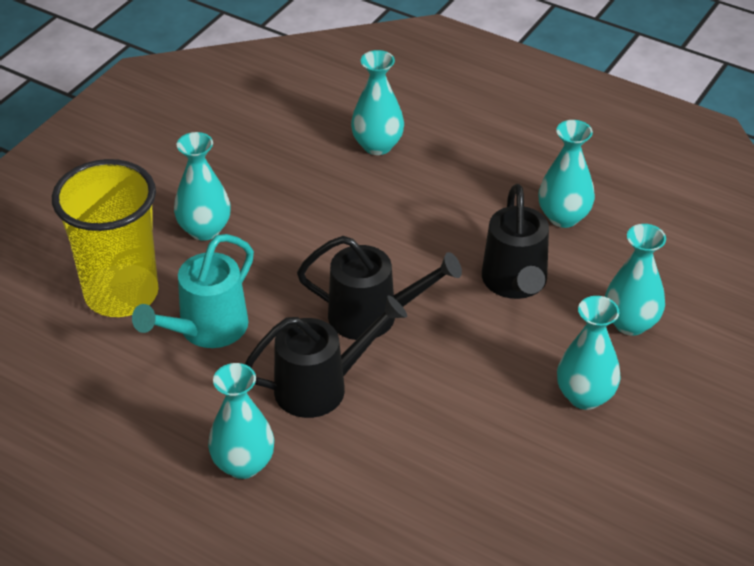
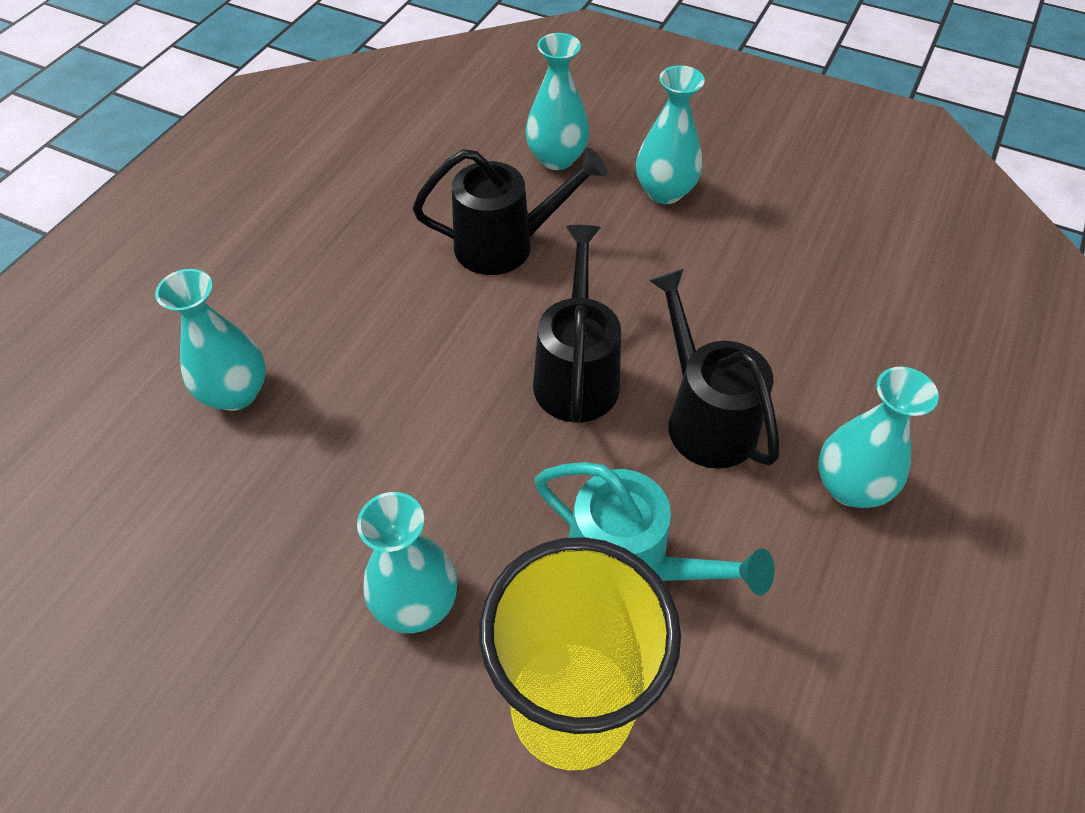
camera: 95 degrees left, 10 degrees up
turquoise vase [539,120,595,228] -> none

